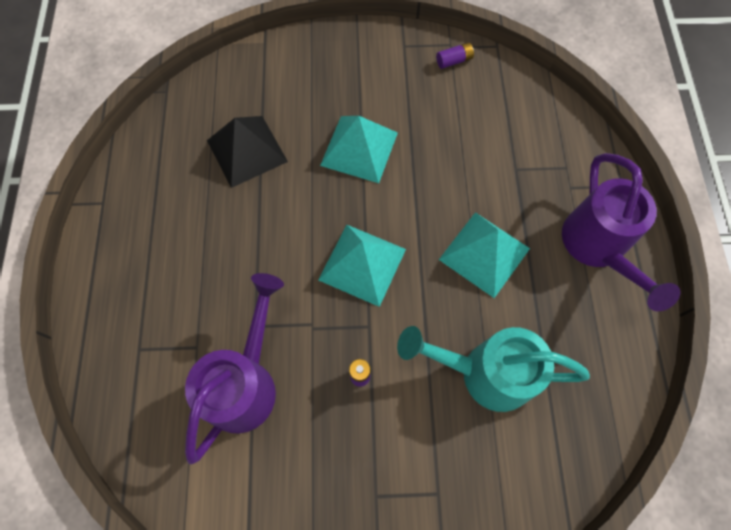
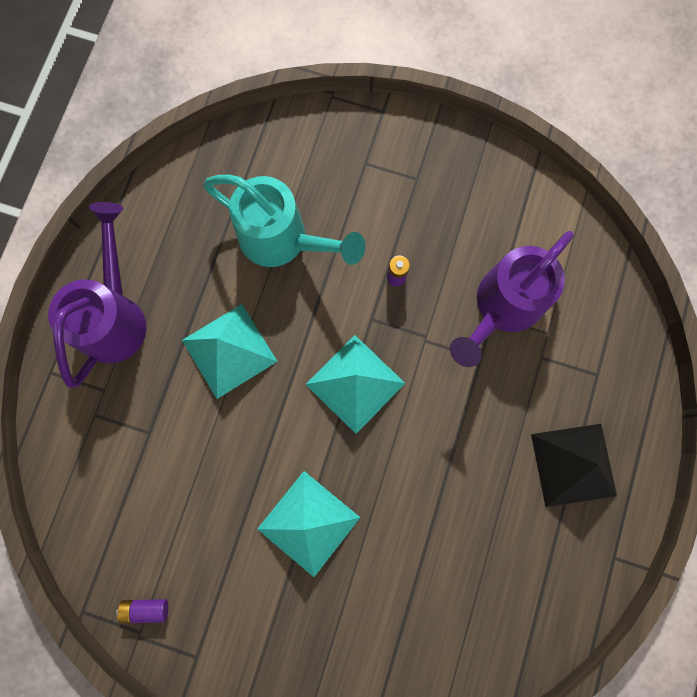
camera: 160 degrees left, 10 degrees up
black pyramid [207,116,288,188] -> black pyramid moved to [531,424,617,507]

